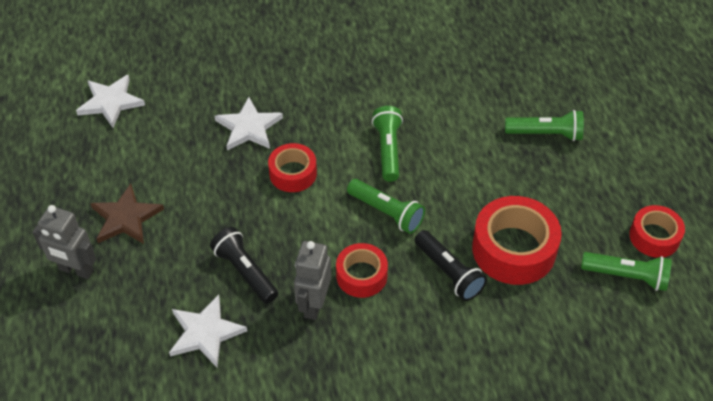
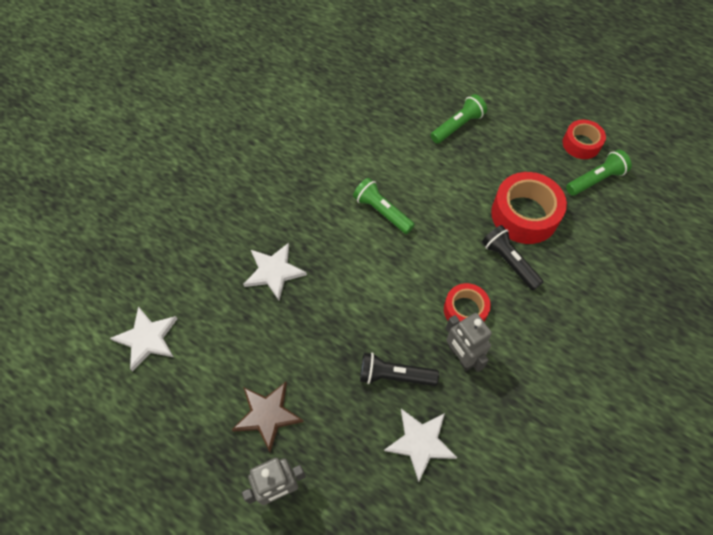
camera: 45 degrees left, 10 degrees up
red tape [268,143,317,192] -> none
green flashlight [347,179,425,234] -> none
black flashlight [415,230,487,301] -> black flashlight turned 135 degrees counterclockwise [482,225,543,290]

